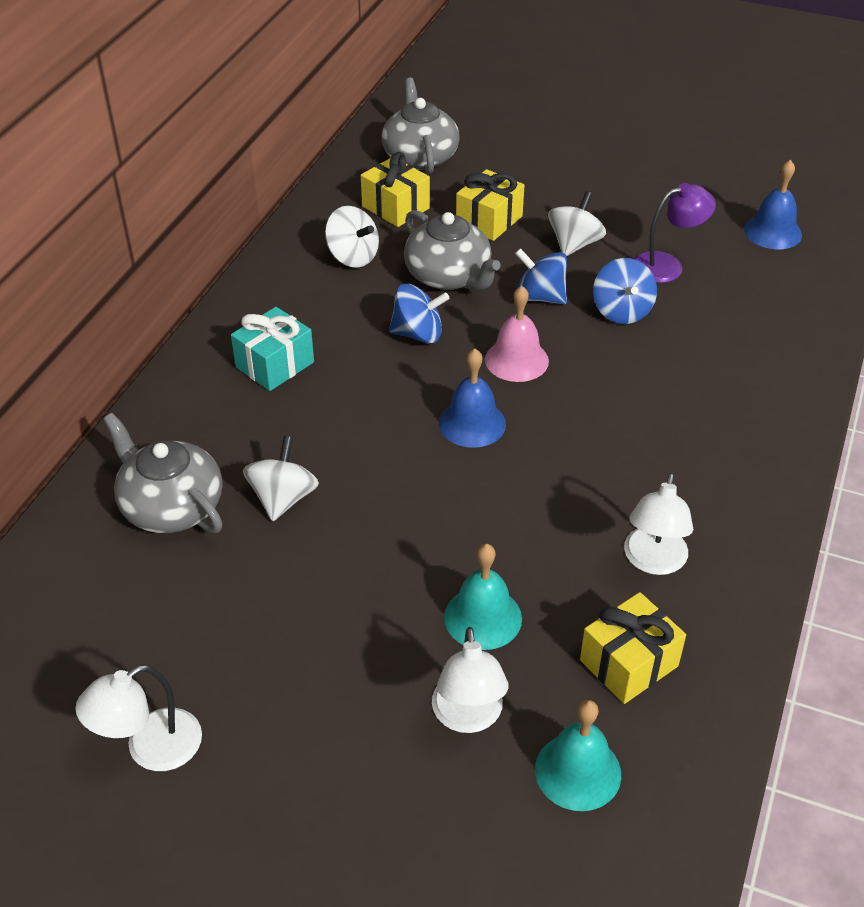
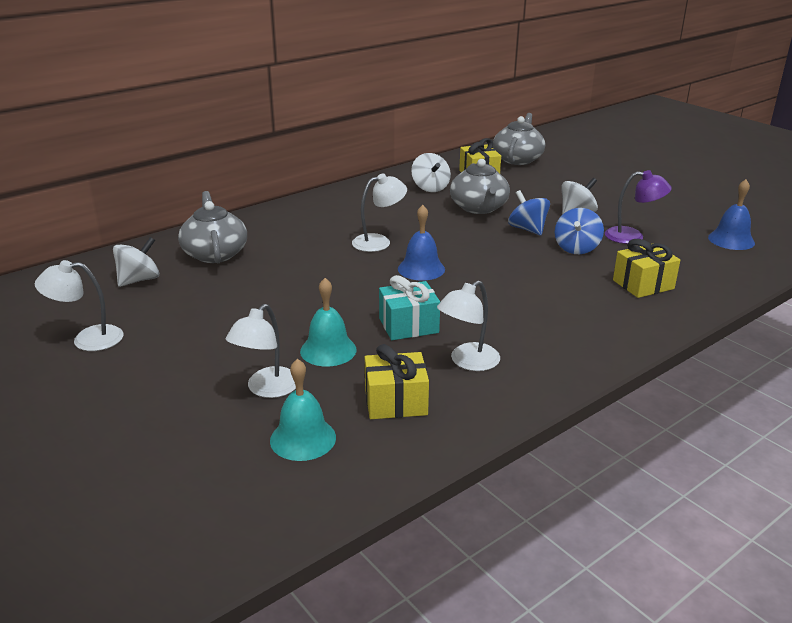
camera: 30 degrees right, 15 degrees down
turquoise gift [231,307,314,391] -> turquoise gift moved to [379,275,440,340]
white spinning top [243,436,319,521] -> white spinning top moved to [113,237,159,287]
blue spinning top [389,284,449,344] -> none
yellow gift [456,169,525,241] -> yellow gift moved to [613,239,680,298]
pink bell [485,286,549,382] -> none
none -> white lamp [352,173,407,252]

